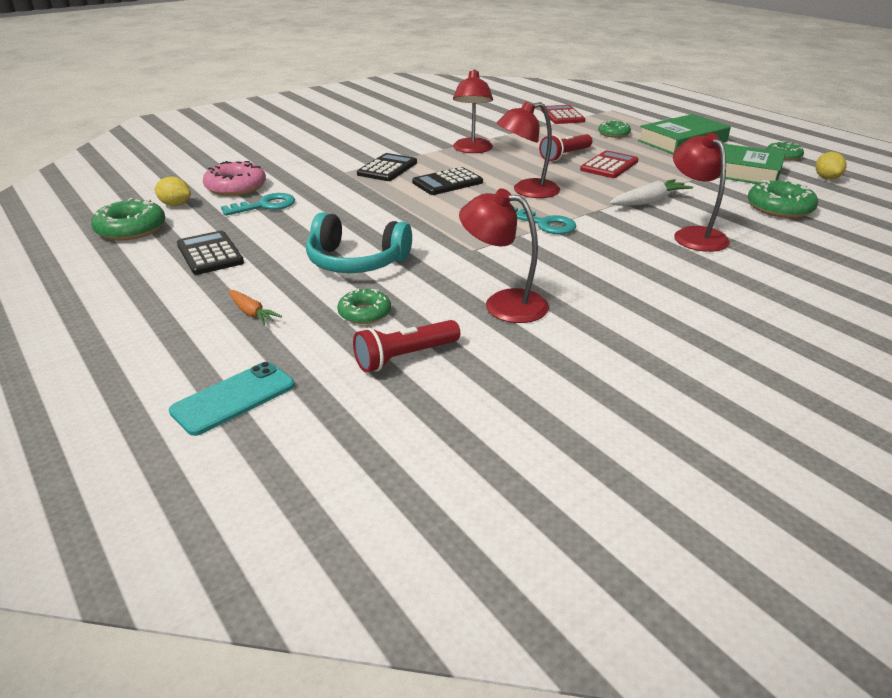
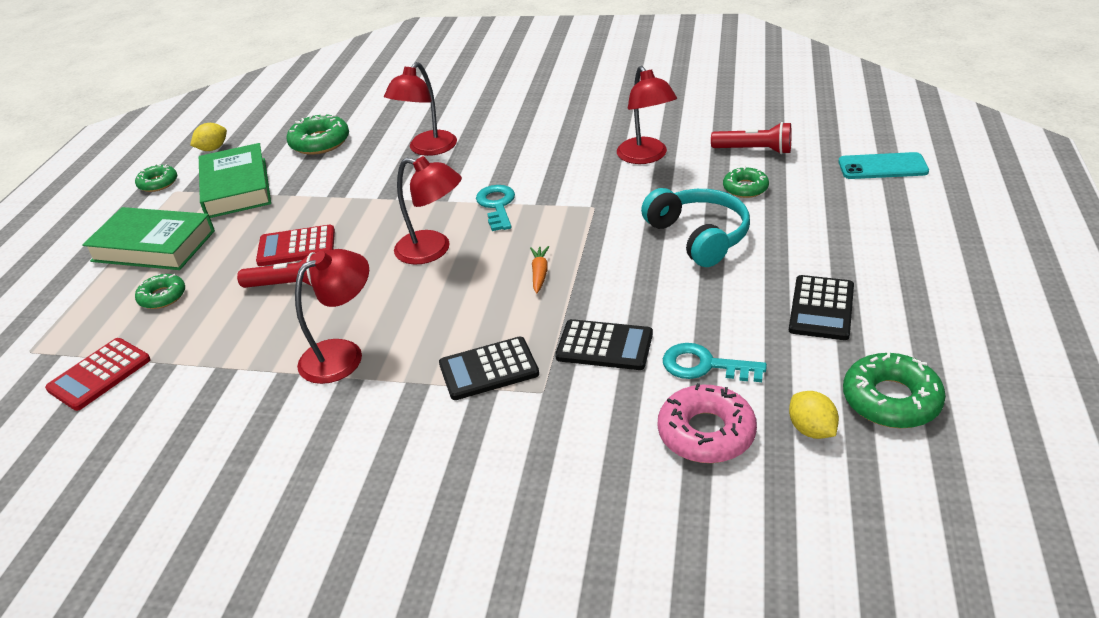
camera: 130 degrees left, 5 degrees up
orange carrot [229,290,282,325] -> orange carrot moved to [530,246,549,293]
black calculator [412,167,483,195] -> black calculator moved to [555,319,653,370]
white carrot [609,179,693,206] -> none

